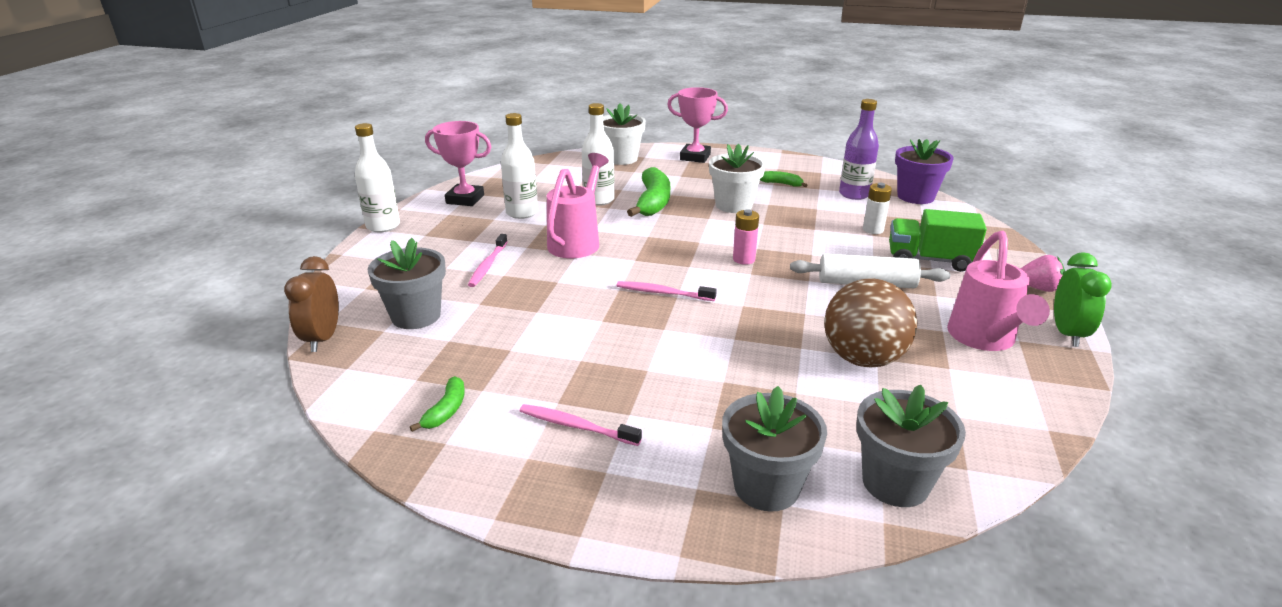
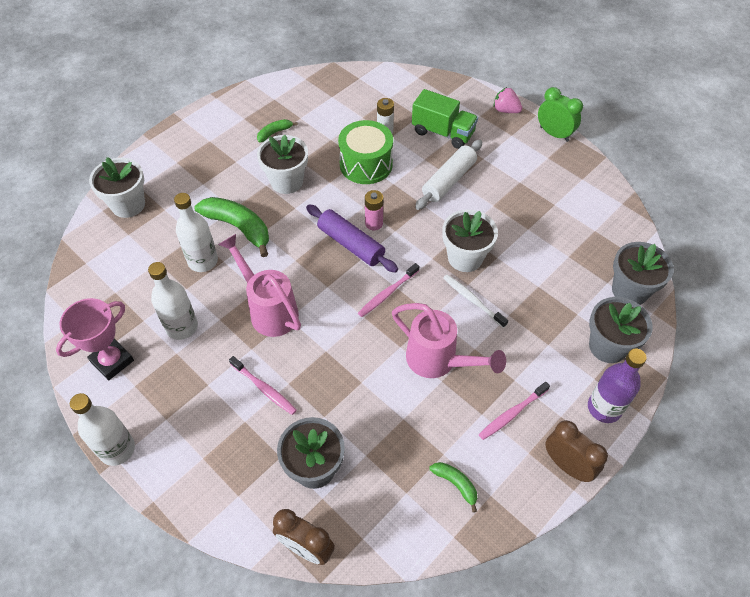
camera: 60 degrees left, 25 degrees up
pink trophy [667,87,728,163] -> none
brown ball [824,278,917,367] -> none
purple bottle [839,99,879,200] -> purple bottle moved to [588,349,647,423]
green truck [889,209,987,272] -> green truck turned 105 degrees counterclockwise [412,89,478,149]
purple flower pot [895,139,954,204] -> none
pink watering can [947,231,1050,351] -> pink watering can moved to [392,303,506,378]
pink strawberry [1020,255,1065,292] -> pink strawberry turned 105 degrees counterclockwise [493,87,522,113]
none -> purple rolling pin [306,205,398,273]
none -> green drum [338,120,393,184]
none -> white flower pot [442,209,498,272]
none -> white toothbrush [443,274,508,328]
none -> brown clock [545,420,608,482]

